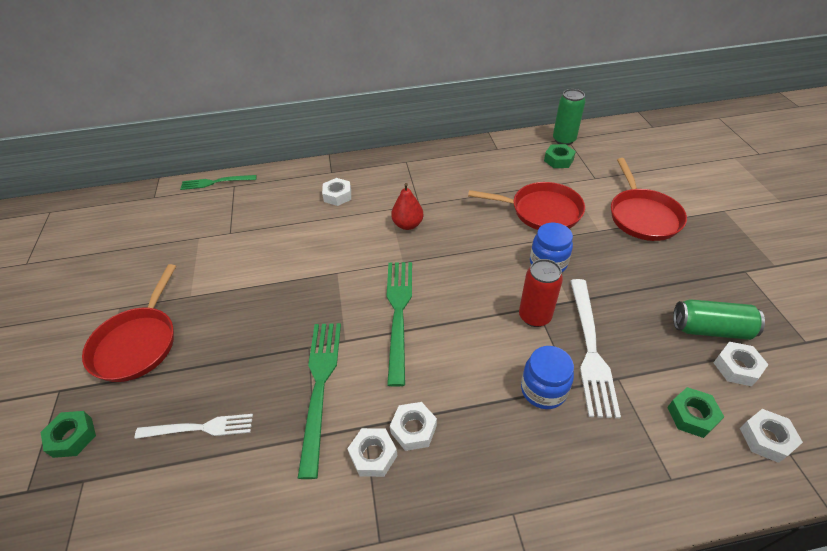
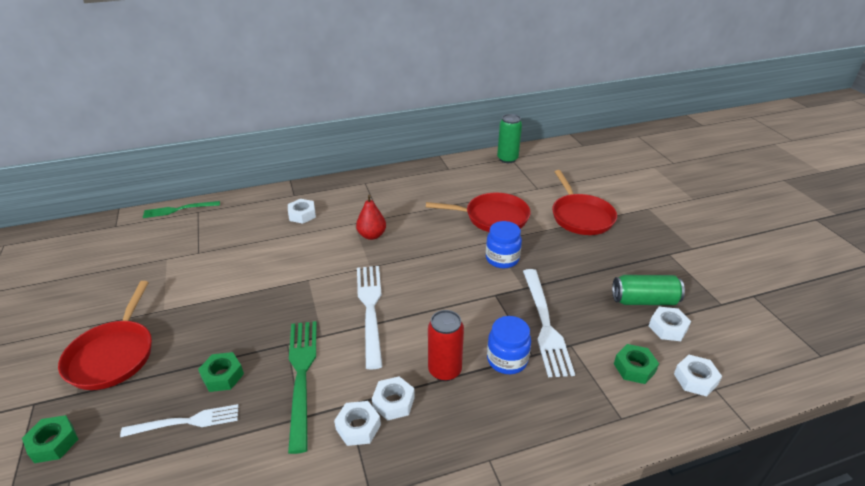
camera: 10 degrees left, 10 degrees down
green fork [387,262,412,387] -> white fork [357,266,382,369]
red can [519,259,563,327] -> red can moved to [428,310,464,381]
green nut [544,144,576,168] -> green nut moved to [198,352,244,392]

